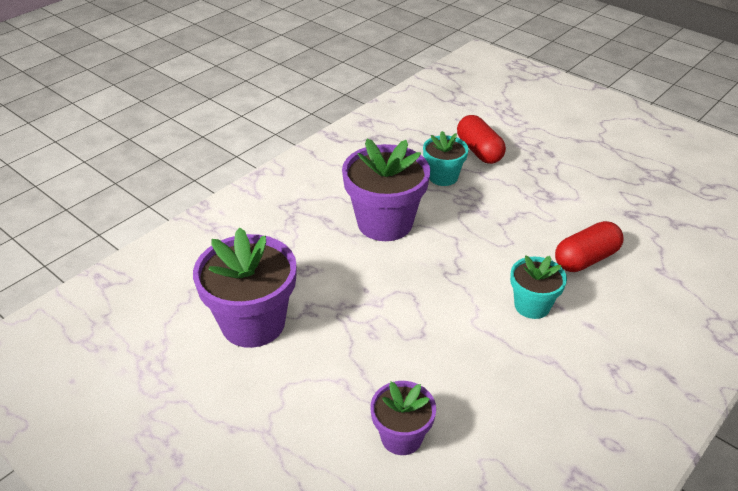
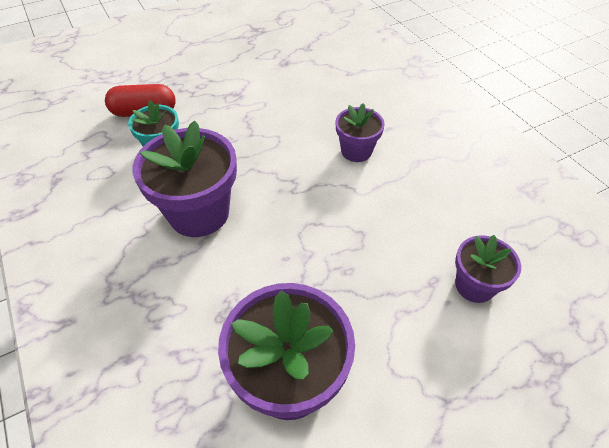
camera: 70 degrees left, 10 degrees up
turquoise flower pot [510,255,567,319] -> purple flower pot [335,103,385,162]
red capsule [555,221,624,272] -> none

